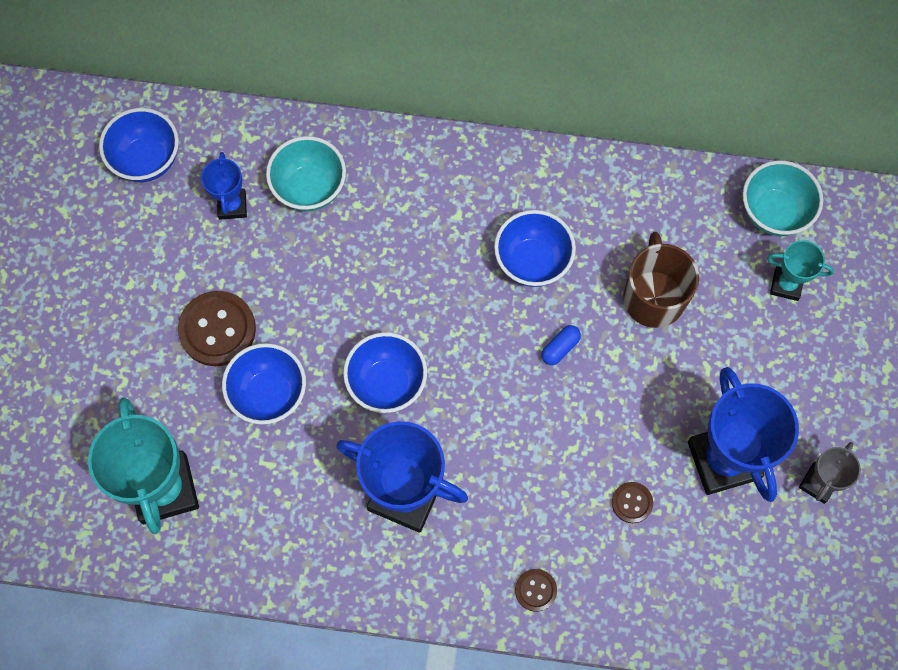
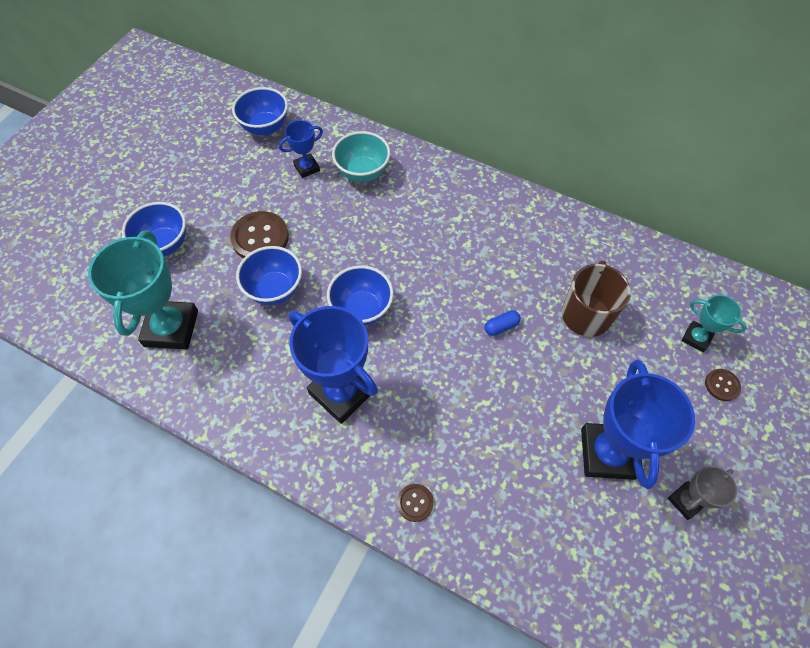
camera: 20 degrees right, 10 degrees down
blue trophy [201,152,247,220] -> blue trophy turned 45 degrees clockwise [279,120,323,178]
blue bowl [494,210,576,287] -> blue bowl moved to [122,202,186,256]
brown button [612,482,653,523] -> brown button moved to [705,369,741,401]
turquoise bowl [743,161,823,236] -> none

